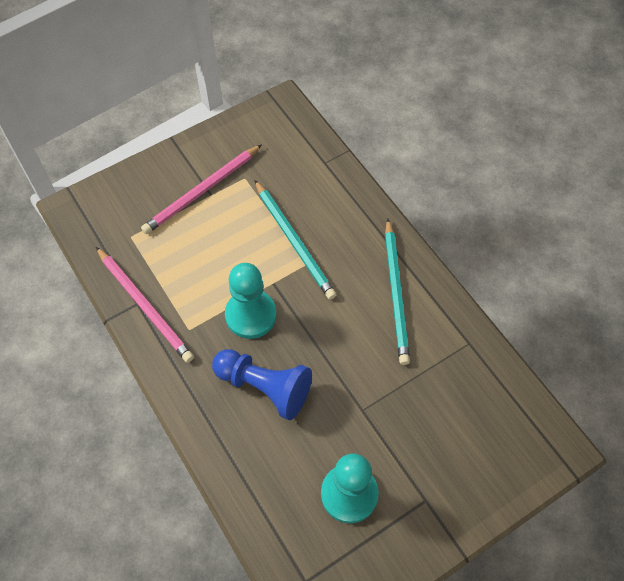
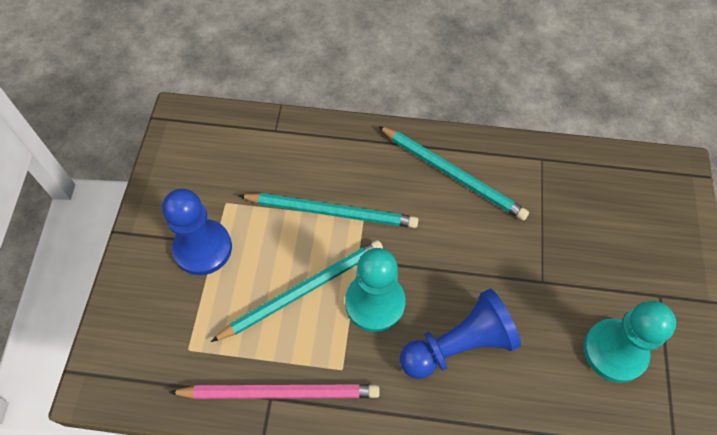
camera: 50 degrees left, 0 degrees up
pink pencil [141,144,262,234] -> blue pawn [162,189,232,275]
none -> turquoise pencil [211,240,383,342]

